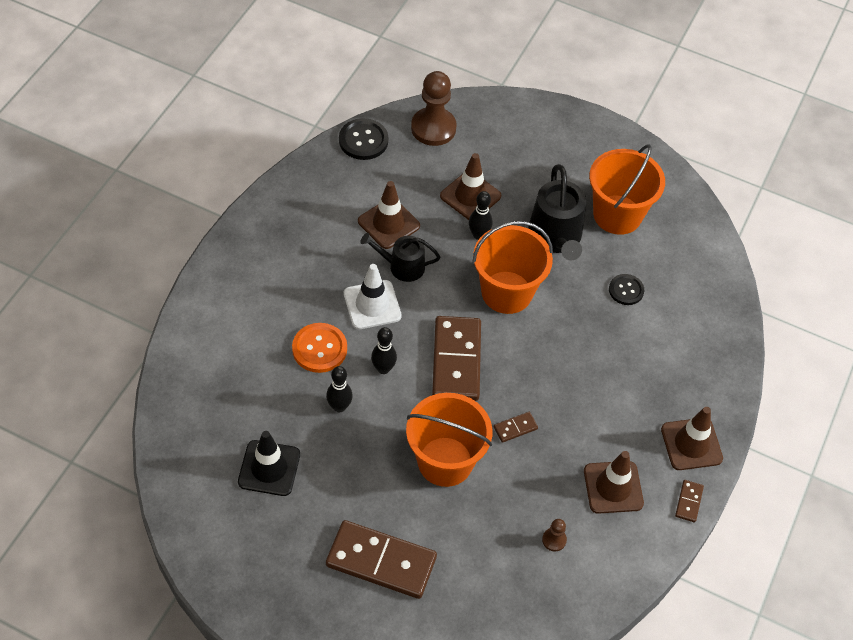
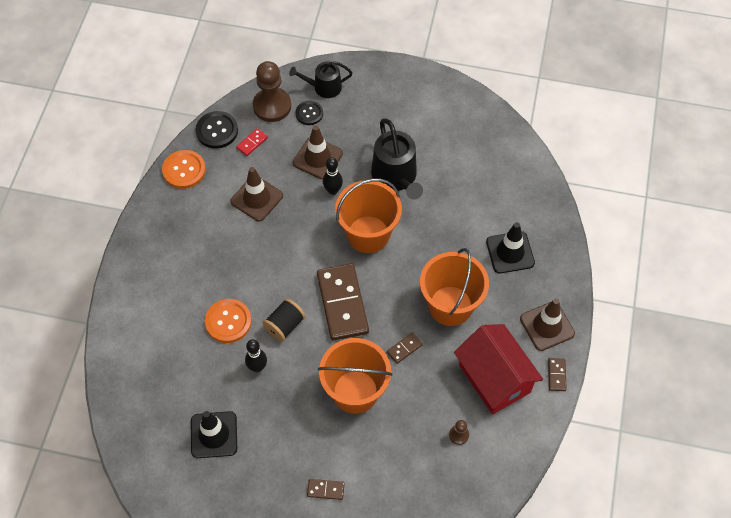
camera: 10 degrees left, 5 degrees up
brown domino [326,520,437,599] -> brown domino [307,479,345,500], size x0.43
white traffic cone [344,264,402,329] -> none
black watering can [361,233,440,282] -> black watering can moved to [289,61,352,98]
black bowling pin [371,327,397,374] -> black spool [263,298,306,341]
brown traffic cone [584,451,644,514] -> red house [454,324,543,414]
orange bucket [589,144,665,235] -> orange bucket moved to [420,248,489,326]
black button [609,274,644,305] -> black button moved to [295,101,323,125]
none -> orange button [162,150,206,189]
none -> red domino [236,128,268,156]
none -> black traffic cone [486,222,535,274]

